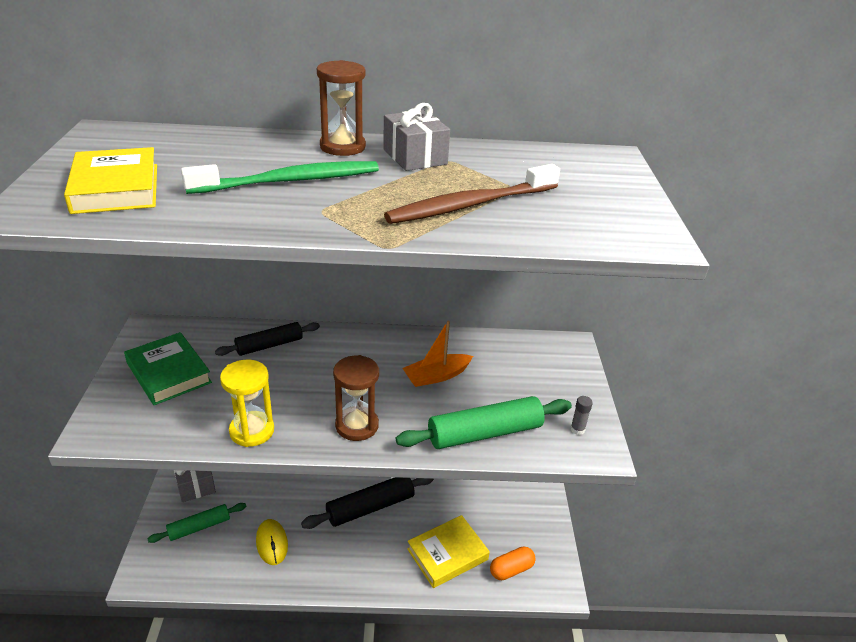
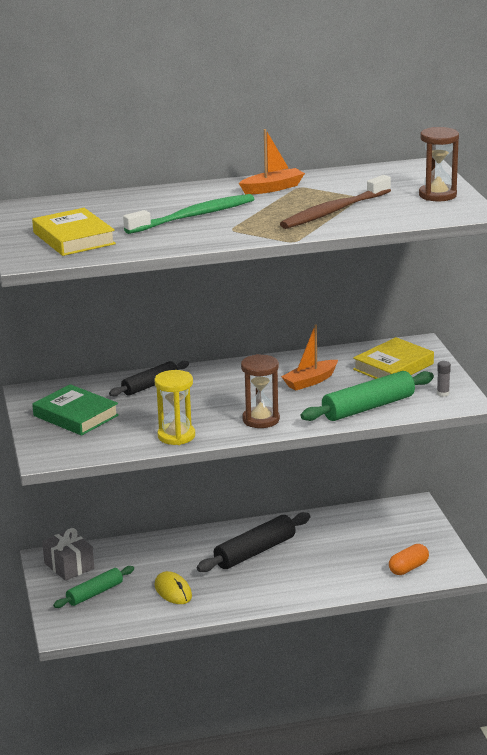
camera: 10 degrees left, 10 degrees down
brown hourglass [317,60,366,156] -> brown hourglass moved to [419,127,459,201]
grey gift [383,103,450,171] -> orange boat [239,129,305,194]
yellow book [407,515,490,588] -> yellow book moved to [353,337,434,379]

